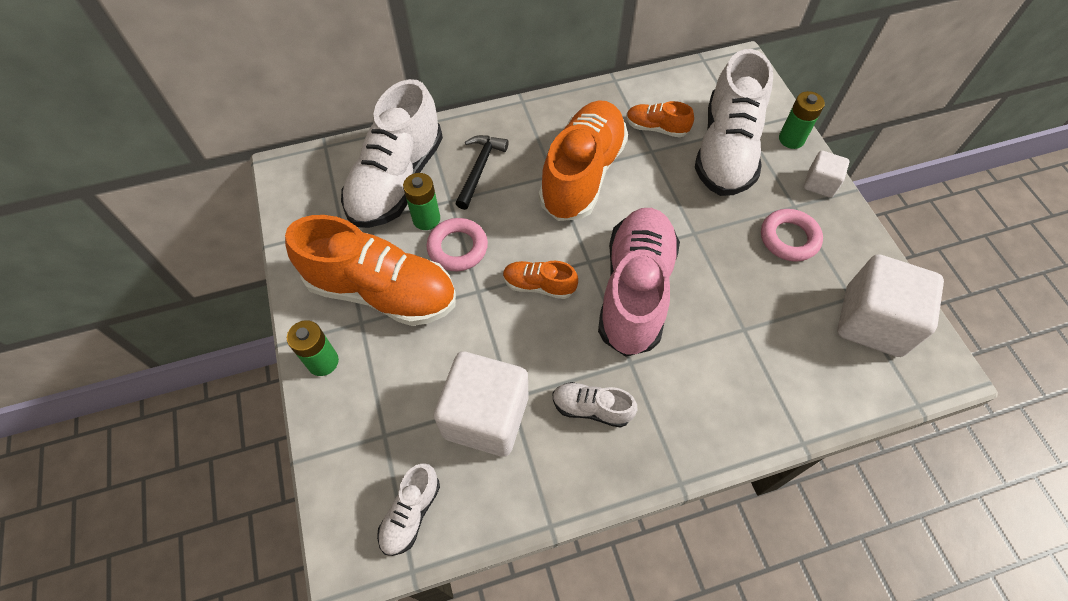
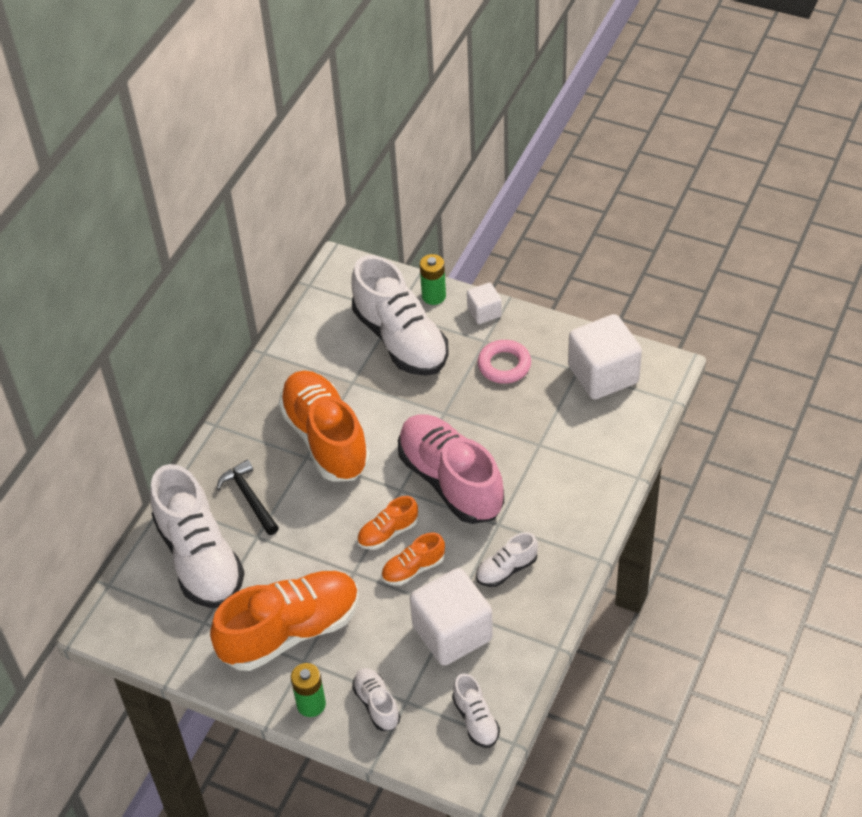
camera: 45 degrees left, 10 degrees down
green battery [403,173,440,230] -> none
pink ring [427,218,488,271] -> none
orange shoe [626,101,694,138] -> orange shoe moved to [381,533,445,586]
none -> white shoe [352,668,400,731]

